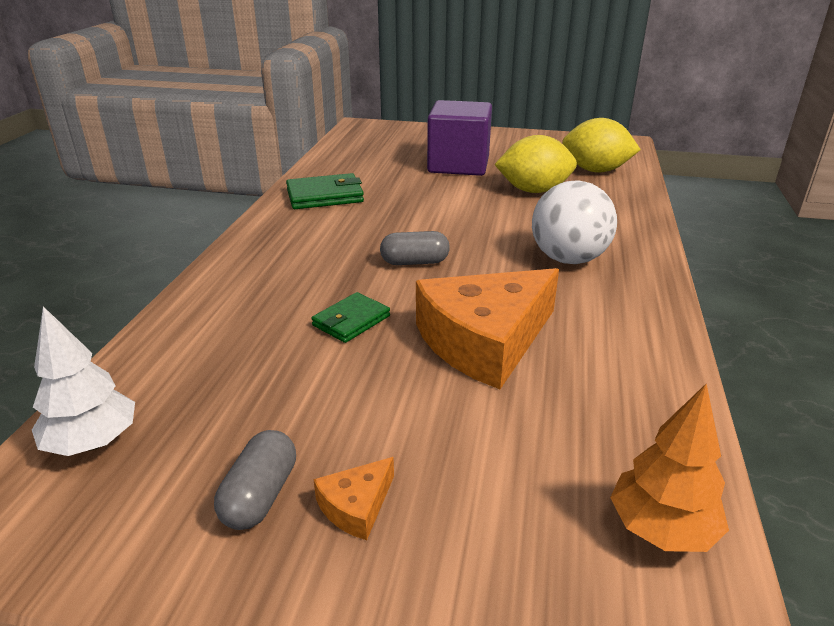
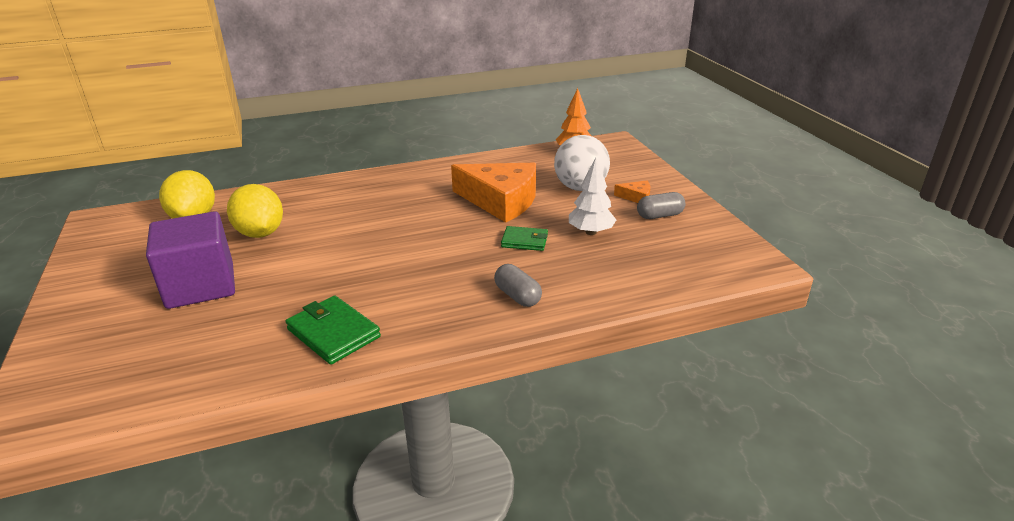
camera: 120 degrees left, 0 degrees up
white tree [32,306,135,456] -> white tree moved to [569,158,616,235]
grey capsule [380,231,450,265] -> grey capsule moved to [494,264,542,307]
white ball [532,180,617,264] -> white ball moved to [554,135,610,191]

